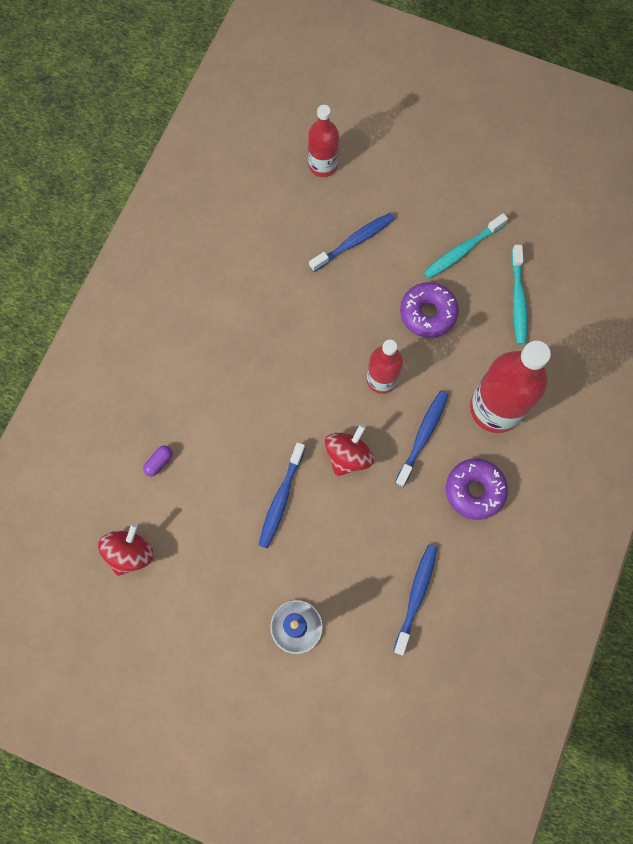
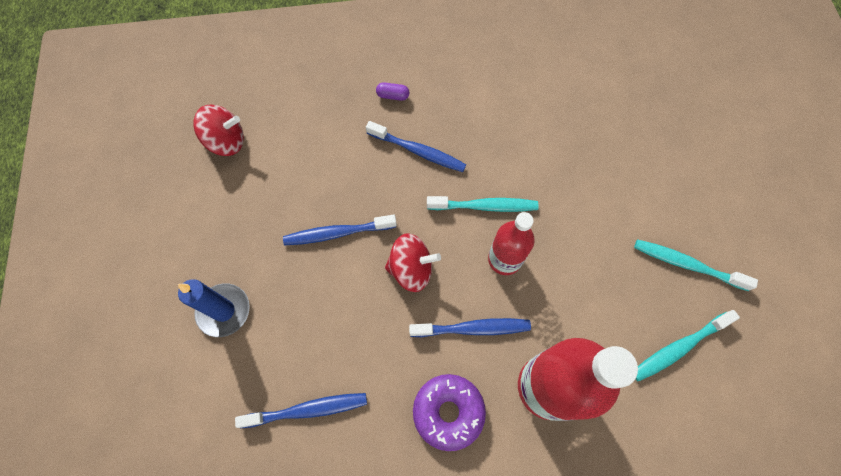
camera: 60 degrees right, 5 degrees down
purple capsule [143,445,173,476] -> purple capsule moved to [376,82,409,101]
red bottle [308,105,339,177] -> none
blue toothbrush [309,213,395,272] -> blue toothbrush moved to [366,121,466,172]
purple donut [400,282,459,338] -> none
none -> turquoise toothbrush [427,196,539,212]

